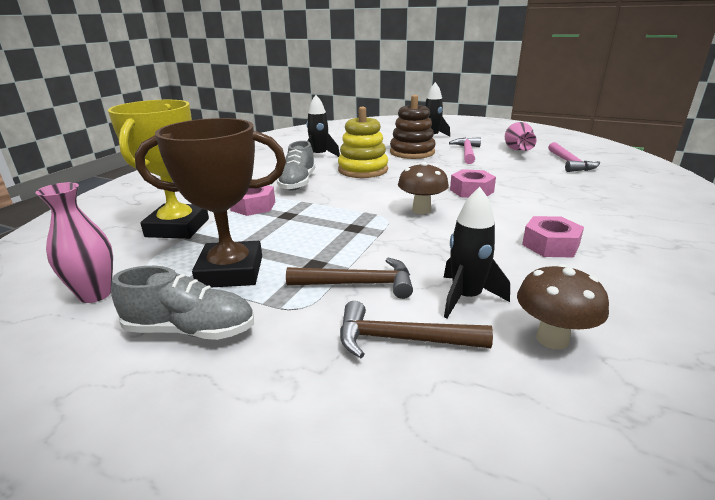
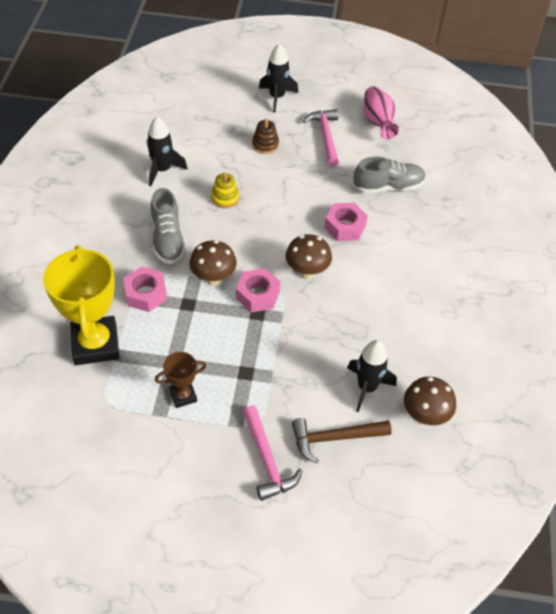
camera: 20 degrees left, 25 degrees up
pink vase [36,182,113,303] -> none
grey shoe [111,266,254,340] -> grey shoe moved to [353,156,426,194]
brown trophy [135,118,286,287] -> brown trophy [155,352,207,408], size x0.49
brown hammer [286,258,413,299] -> none
yellow stacking toy [338,107,388,178] -> yellow stacking toy [211,173,240,208], size x0.52
brown stacking toy [390,95,436,159] -> brown stacking toy [252,119,279,154], size x0.52
pink nut [522,216,584,258] -> pink nut moved to [236,268,281,312]
pink hammer [548,142,600,172] -> pink hammer moved to [243,405,303,501]
none -> brown mushroom [189,240,237,286]

